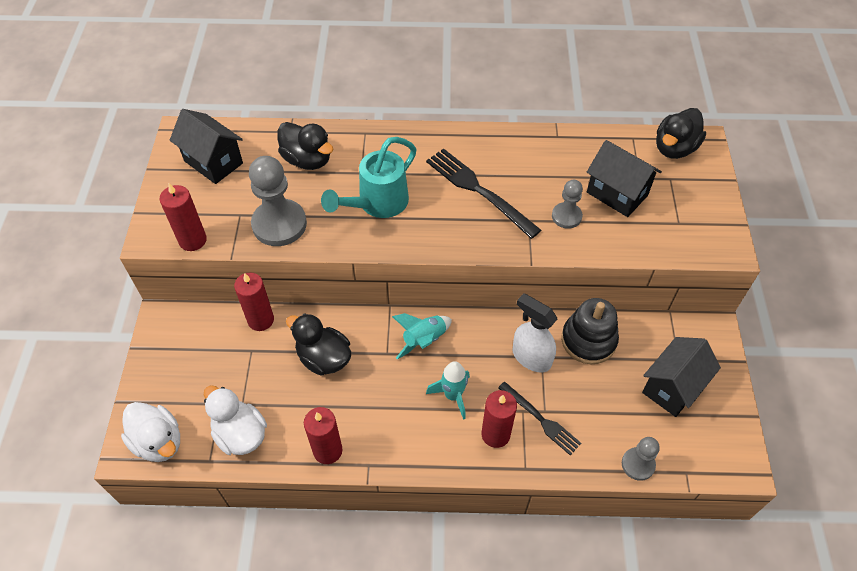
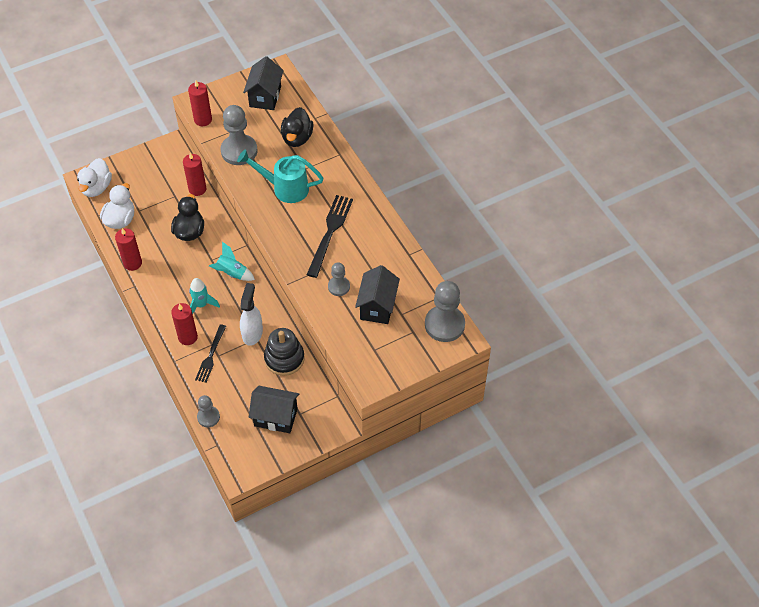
camera: 60 degrees right, 0 degrees up
black duck [656,108,706,159] -> grey pawn [425,281,465,342]

